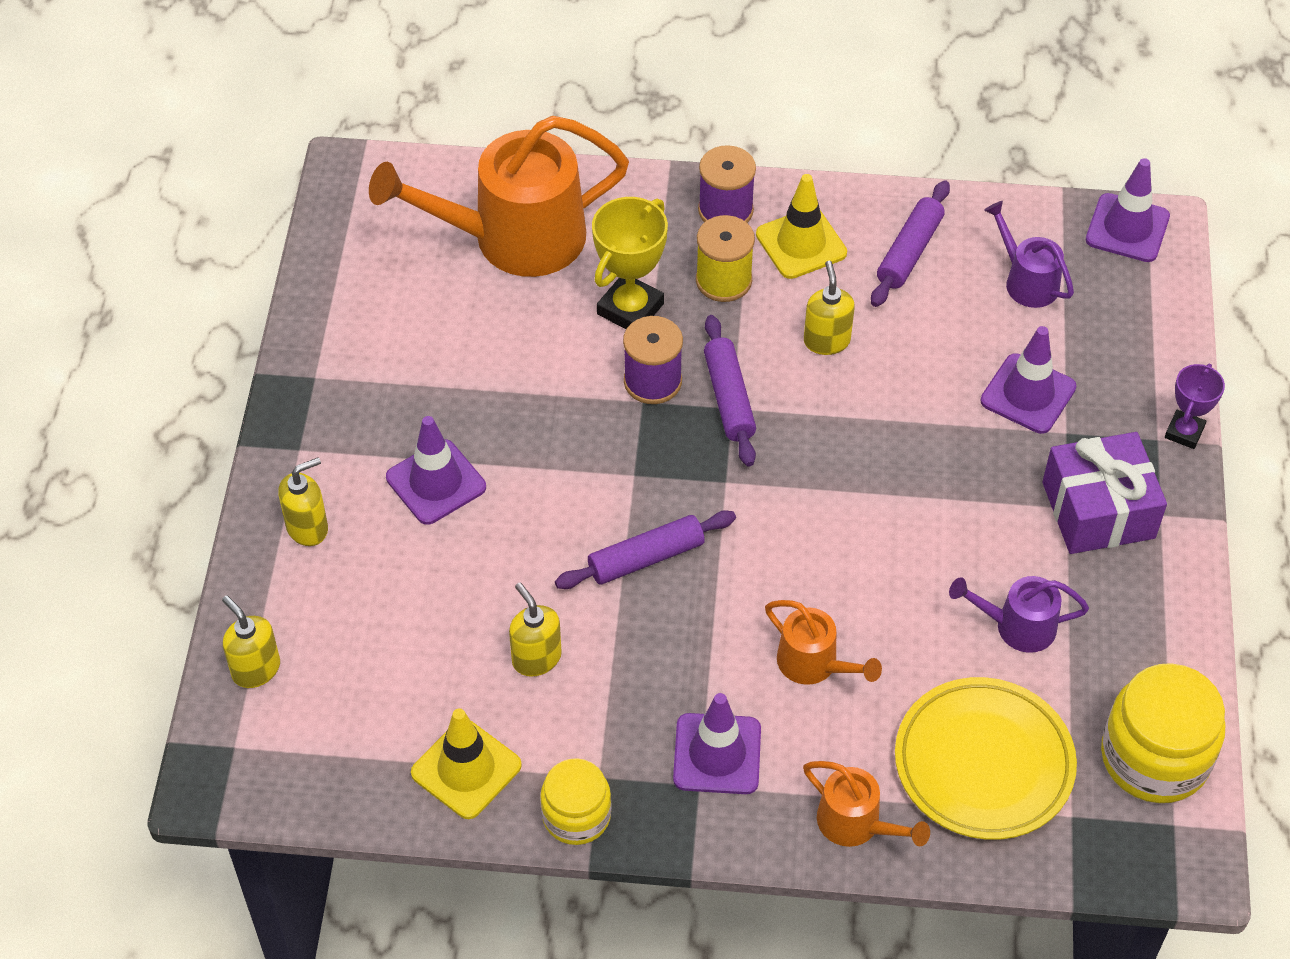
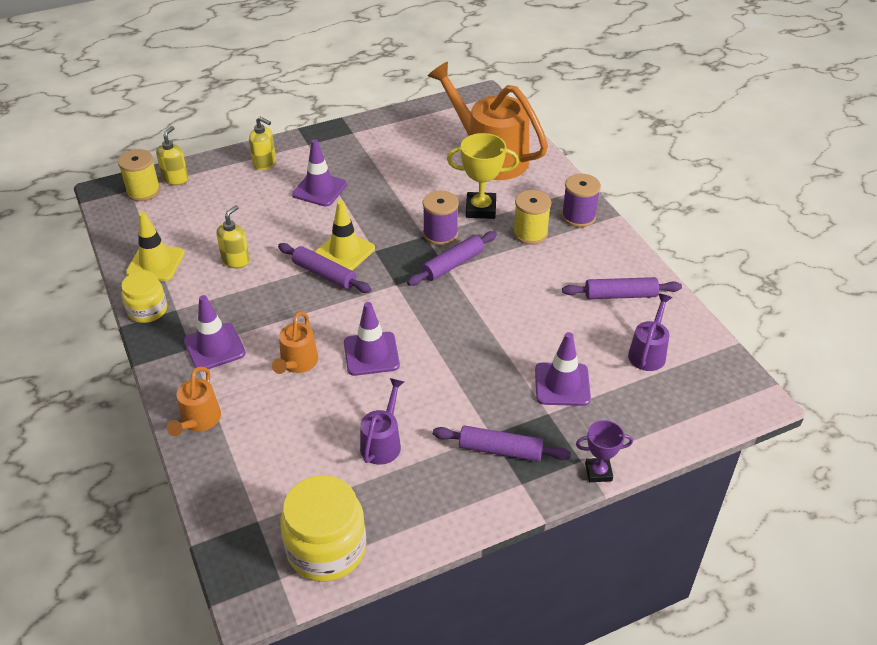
camera: 60 degrees right, 10 degrees down
yellow traffic cone [756,174,847,279] -> yellow traffic cone moved to [315,200,375,270]
yellow soap dispenser [804,261,855,355] -> none
yellow plate [895,677,1077,840] -> none
purple watering can [949,576,1089,653] -> purple watering can turned 45 degrees clockwise [360,378,404,465]
purple gift [1042,432,1167,554] -> purple rolling pin [433,425,571,462]
purple traffic cone [1086,158,1170,262] -> purple traffic cone moved to [344,302,400,376]
none -> yellow spool [118,149,161,202]

